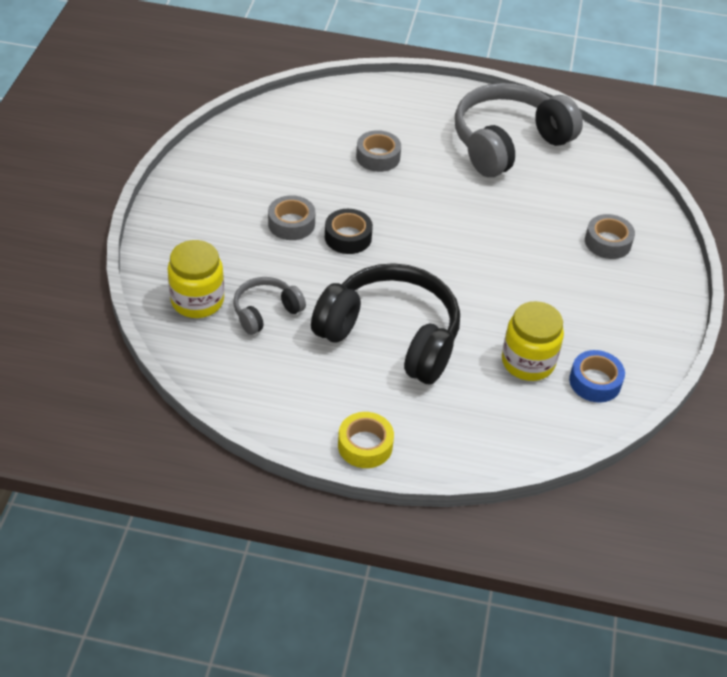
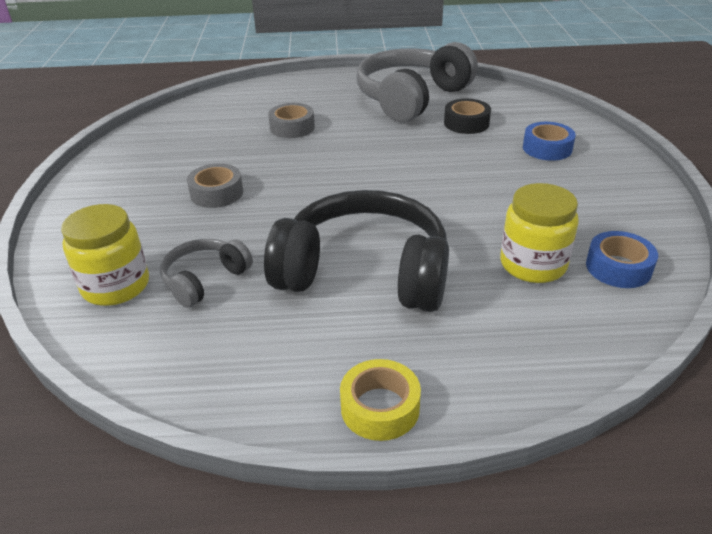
camera: 10 degrees left, 10 degrees down
black tape [325,209,373,254] -> black tape moved to [444,99,491,134]
grey tape [585,214,635,259] -> blue tape [523,122,576,161]

